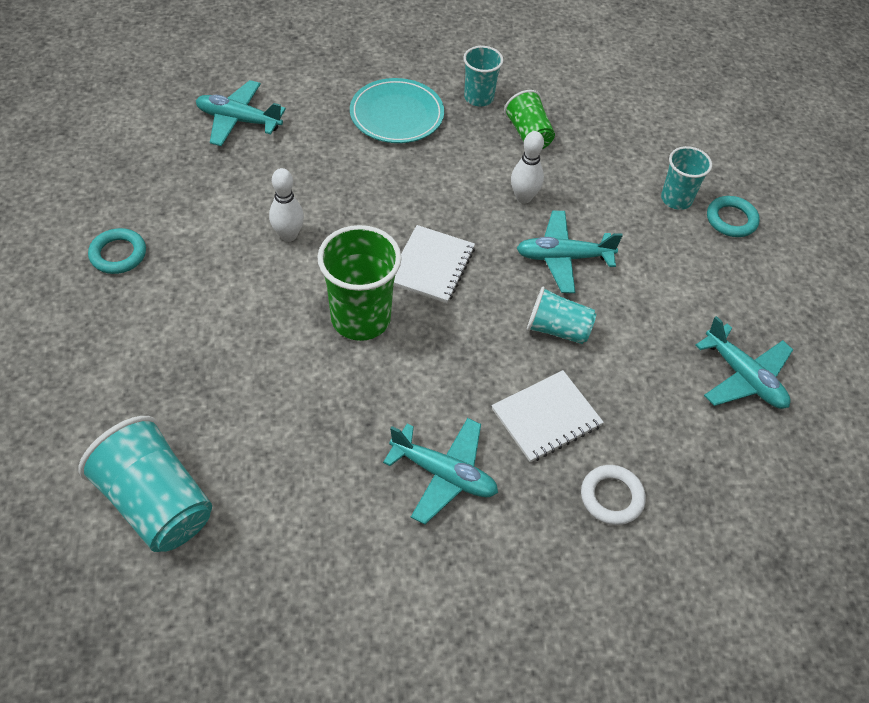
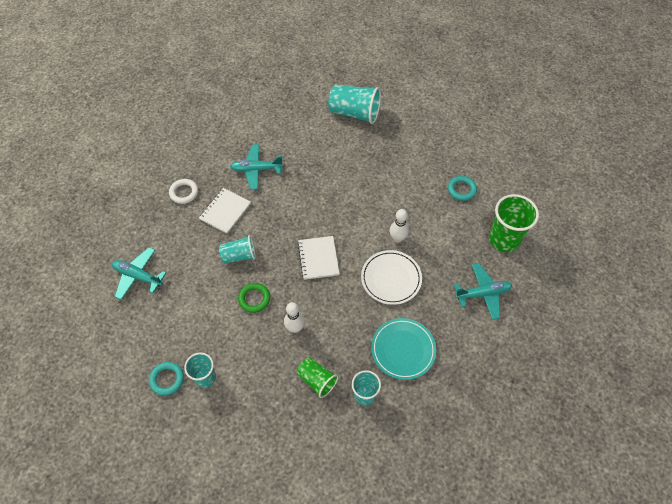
camera: 155 degrees right, 5 degrees up
green cup [317,225,402,341] -> green cup moved to [489,194,539,252]
turquoise plane [516,211,623,293] -> green ring [238,283,270,313]
none -> white plate [361,250,422,305]

